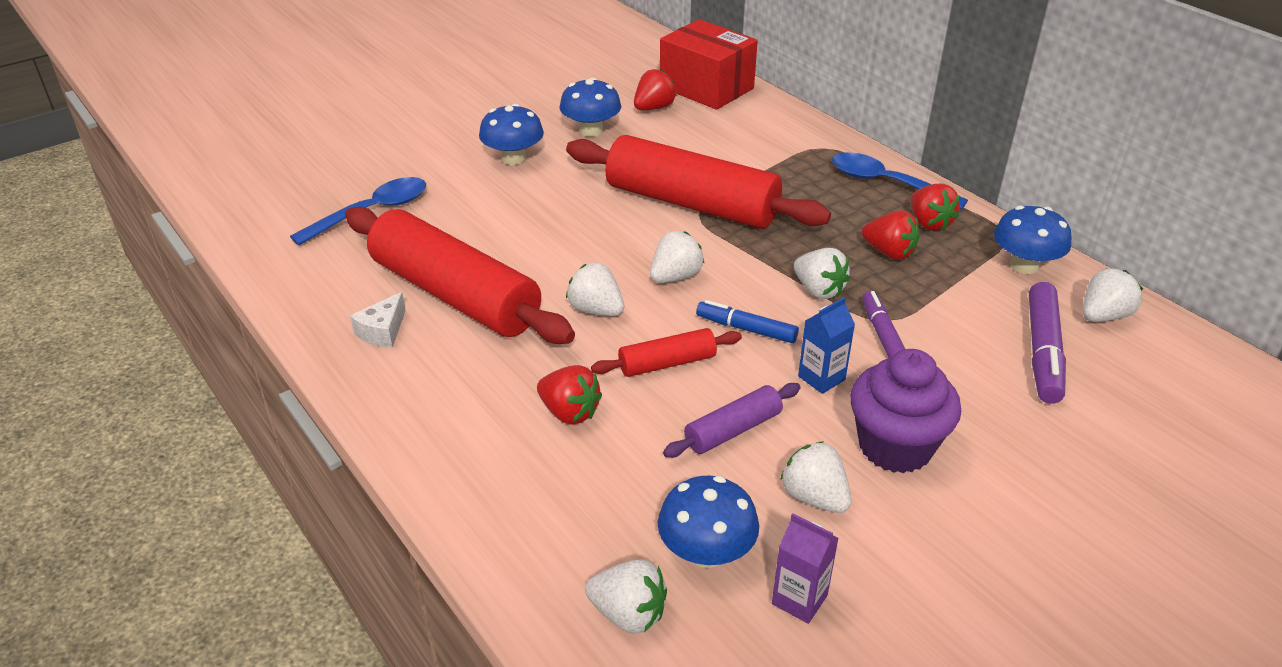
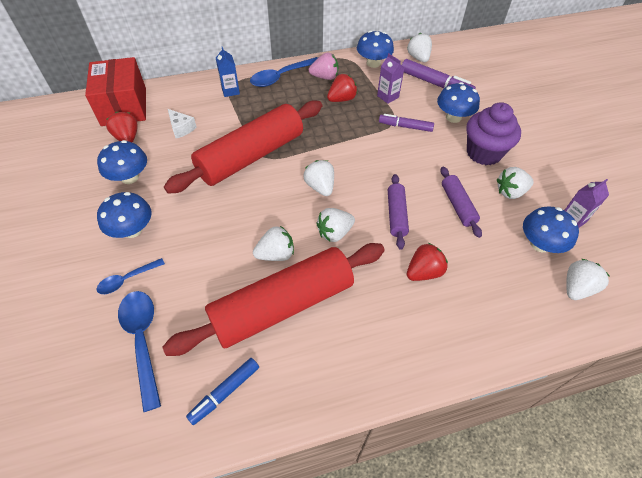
camera: 70 degrees left, 15 degrees up
white cheese [350,292,406,348] -> white cheese moved to [168,109,197,138]
red rolling pin [591,328,742,377] -> purple rolling pin [388,174,409,250]
red box [660,19,758,110] -> red box turned 75 degrees counterclockwise [85,57,146,126]
blue marker [696,300,799,343] -> blue marker moved to [186,358,259,425]
white strawberry [794,248,850,299] -> white strawberry moved to [253,226,294,261]
blue carton [798,297,855,394] -> blue carton moved to [216,47,240,97]
red strawberry [910,184,960,231] -> pink strawberry [309,52,338,80]
none -> blue spoon [97,258,165,294]
none -> purple carton [377,53,404,104]
none -> blue mushroom [437,82,480,123]

